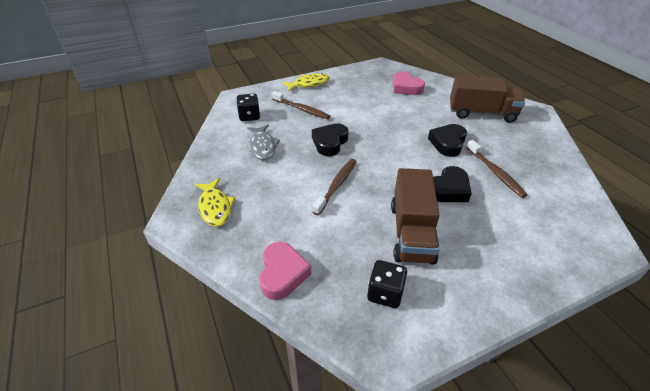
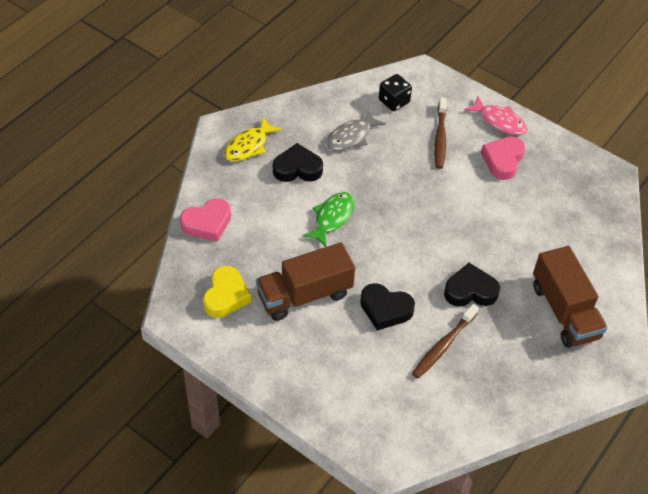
camera: 60 degrees right, 10 degrees up
yellow fish [282,73,330,91] -> pink fish [464,96,527,135]
black heart [312,123,349,156] -> black heart moved to [273,143,323,182]
brown toothbrush [313,159,356,215] -> green fish [302,192,354,247]
black dice [367,260,407,308] -> yellow heart [203,266,251,318]
pink heart [393,71,425,95] -> pink heart moved to [481,136,525,180]

